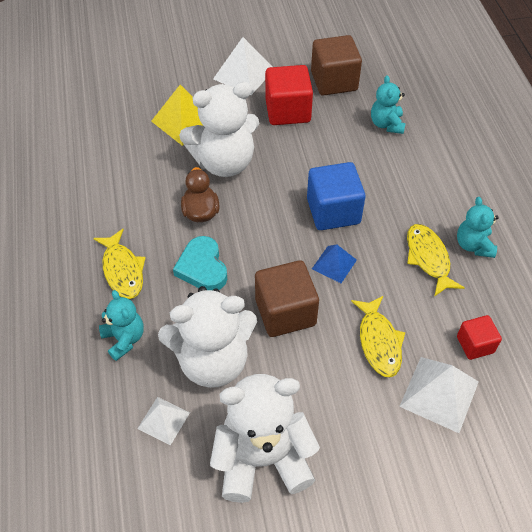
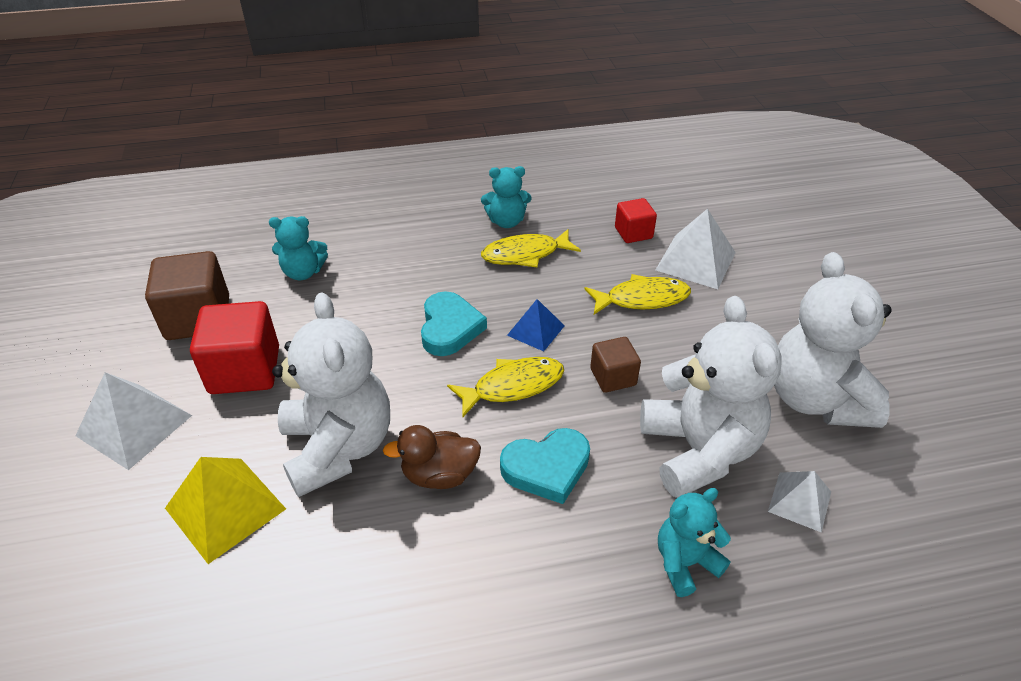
camera: 90 degrees left, 10 degrees down
yellow fish [93,229,146,299] -> yellow fish moved to [447,357,564,417]
brown cube [255,260,319,337] -> brown cube [590,337,641,393], size x0.57
blue cube [307,162,365,230] -> turquoise heart [421,291,487,356]

